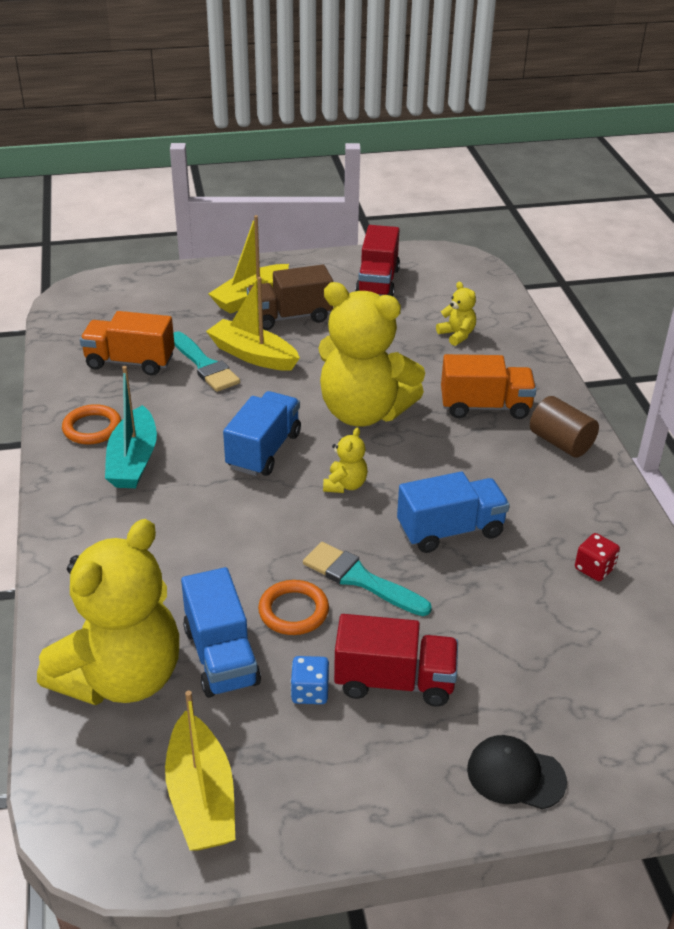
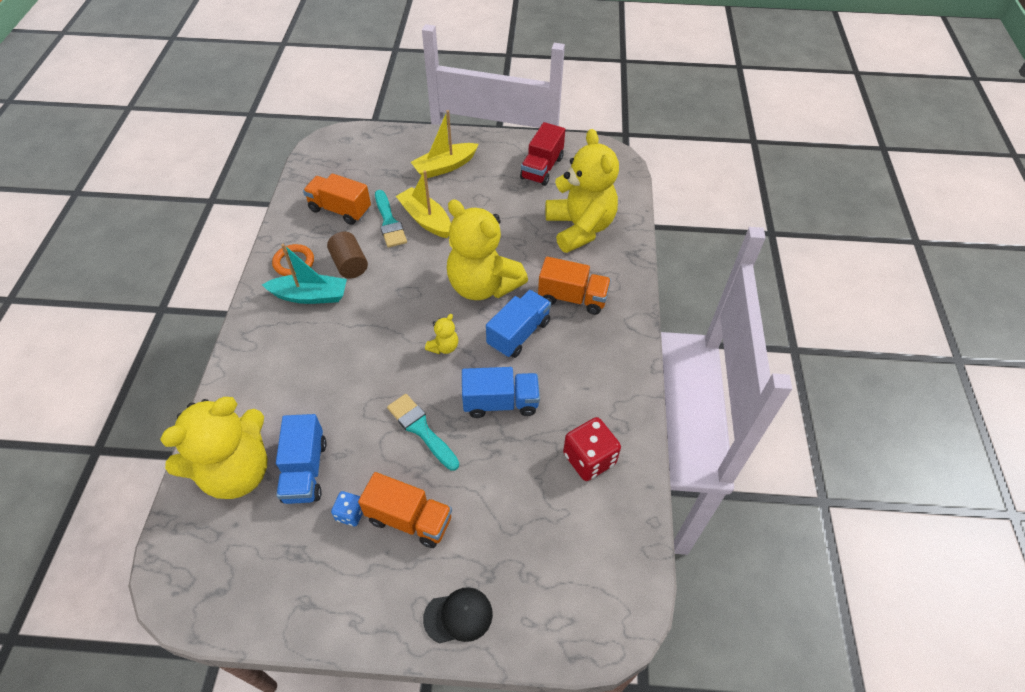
camera: 15 degrees right, 15 degrees up
turquoise boat [105,366,157,488] -> turquoise boat turned 105 degrees counterclockwise [262,244,347,304]
yellow boat [165,691,235,850] -> none
blue truck [223,391,301,476] -> blue truck moved to [486,290,551,358]
brown truck [247,264,333,330] -> none
orange ring [258,580,329,635] -> none
red truck [334,614,458,707] -> orange truck [358,472,452,548]
yellow teddy bear [436,282,476,346] -> yellow teddy bear [545,129,619,253], size x2.48
black cap [467,735,567,809] -> black cap turned 135 degrees clockwise [423,587,493,643]
brown cylinder [530,396,599,458] -> brown cylinder moved to [327,232,368,279]
red dice [575,533,620,581] -> red dice [563,417,621,481], size x1.77

